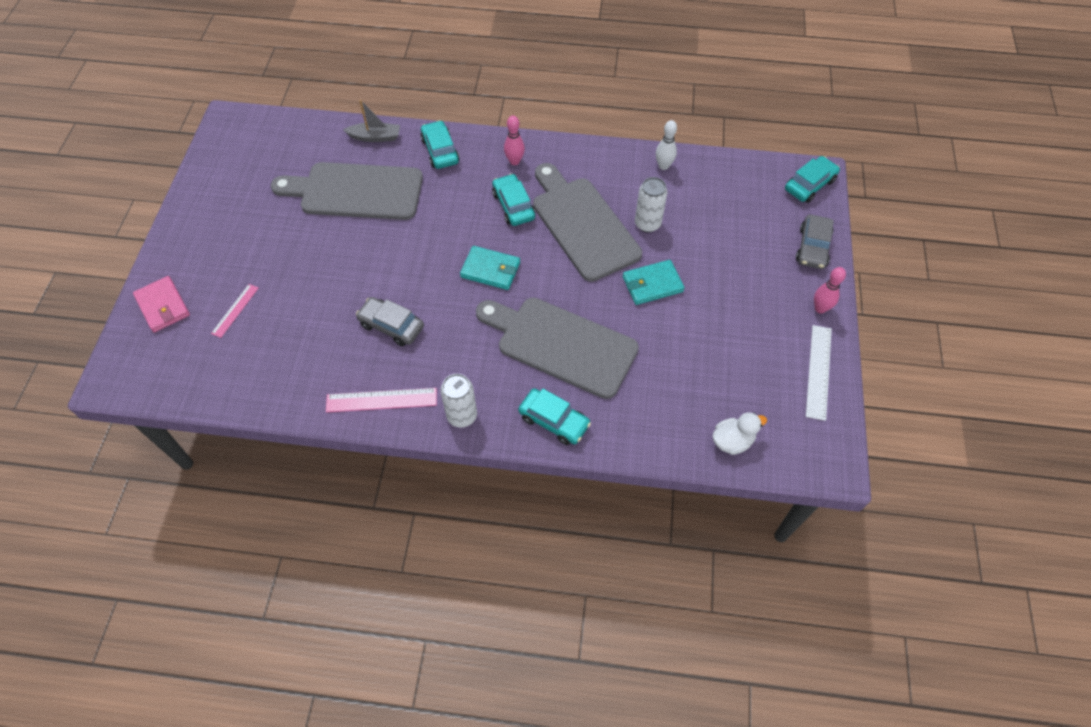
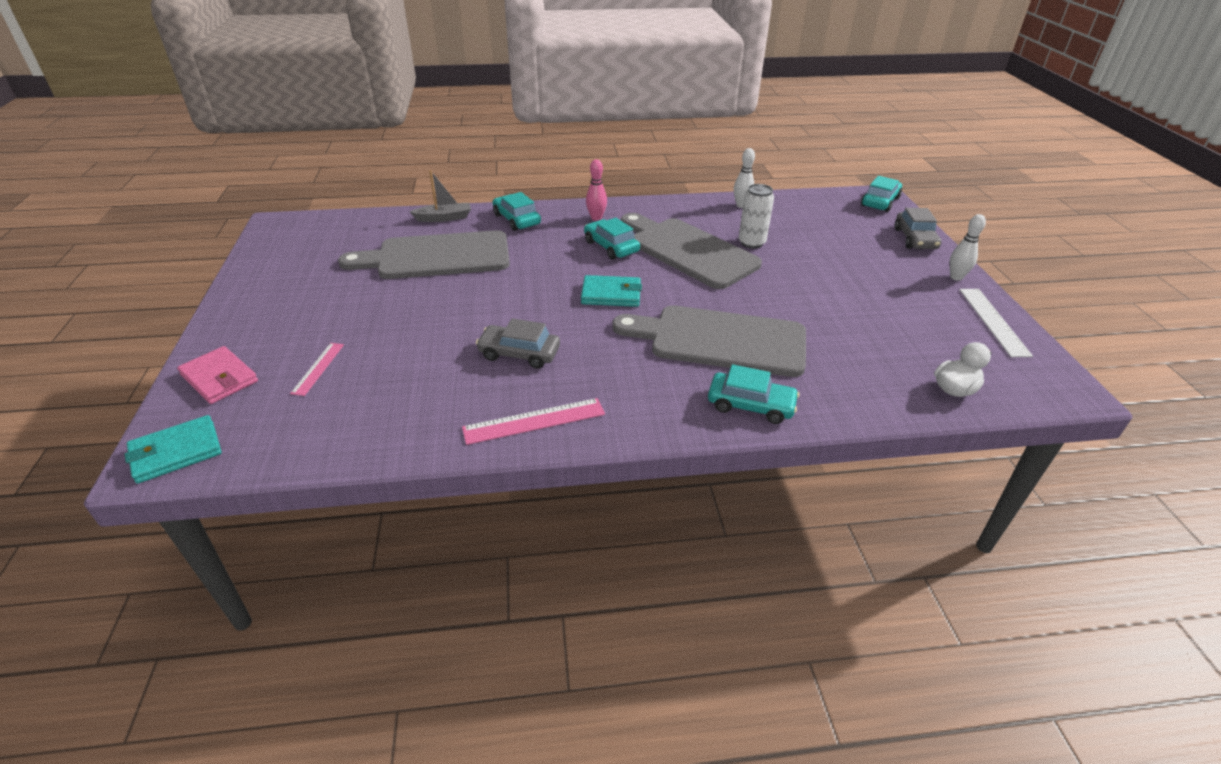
camera: 15 degrees left, 20 degrees down
white can [440,374,477,428] -> none
turquoise wallet [623,260,684,305] -> turquoise wallet moved to [125,415,222,484]
pink bowling pin [814,267,846,313] -> white bowling pin [950,214,986,281]

